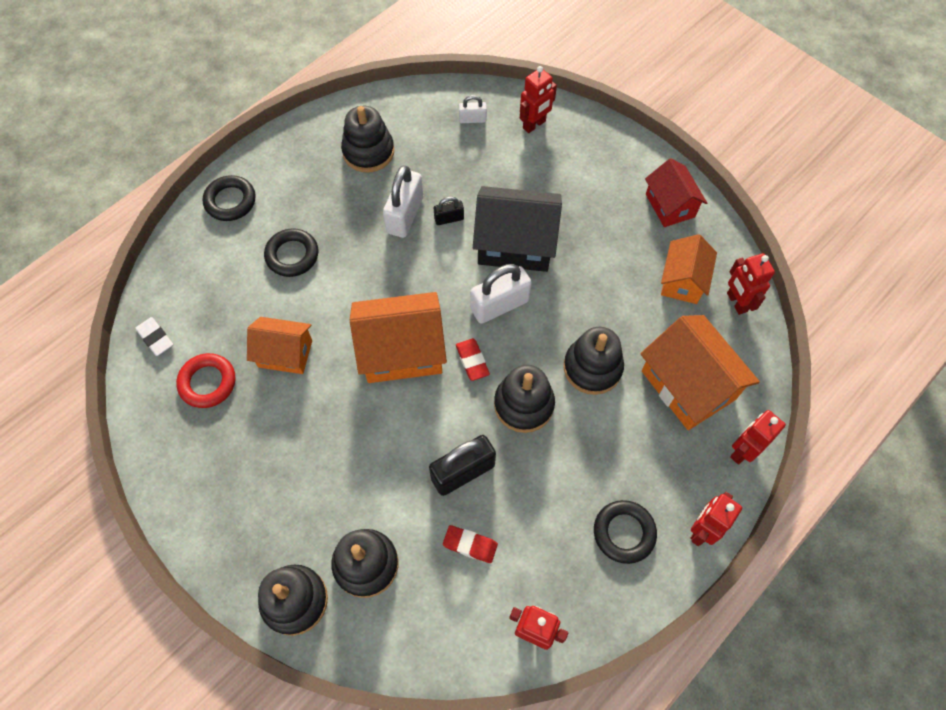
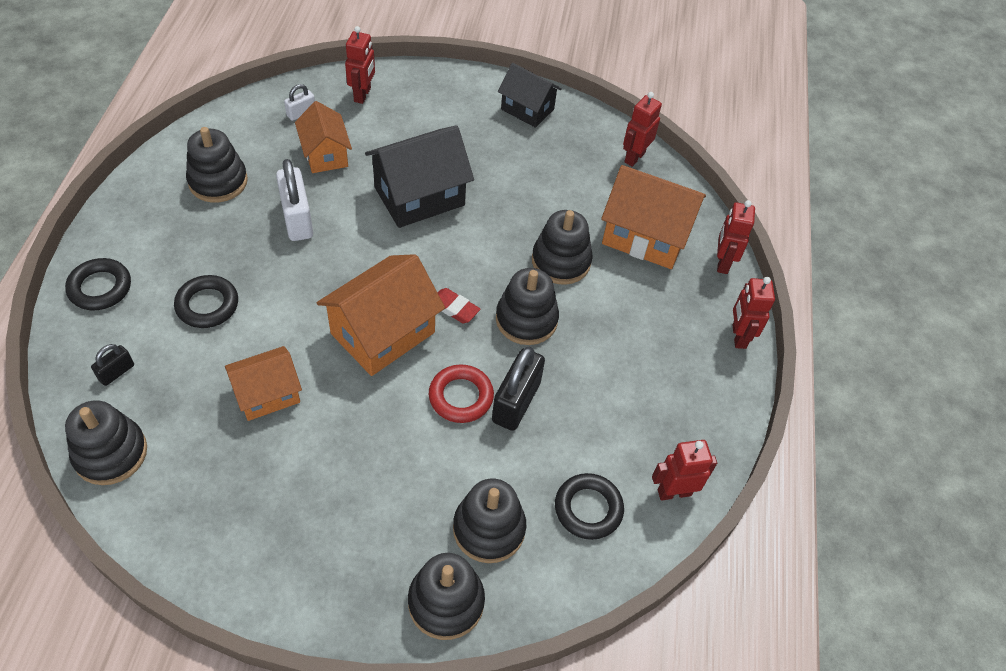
camera: 40 degrees left, 10 degrees down
white eraser [135,317,173,356] -> black stacking toy [65,400,147,485]
red ring [176,353,235,408] -> red ring moved to [429,364,494,423]
black padlock [434,196,464,225] -> black padlock moved to [91,344,134,386]
red eraser [443,525,498,563] -> none
white padlock [470,264,532,324] -> none
black ring [594,500,657,564] -> black ring moved to [555,473,624,540]
red house [645,158,707,227] -> black house [498,63,562,128]
orange house [661,234,717,304] -> orange house moved to [295,101,352,173]
red robot [727,253,775,315] -> red robot turned 90 degrees clockwise [623,92,662,167]

